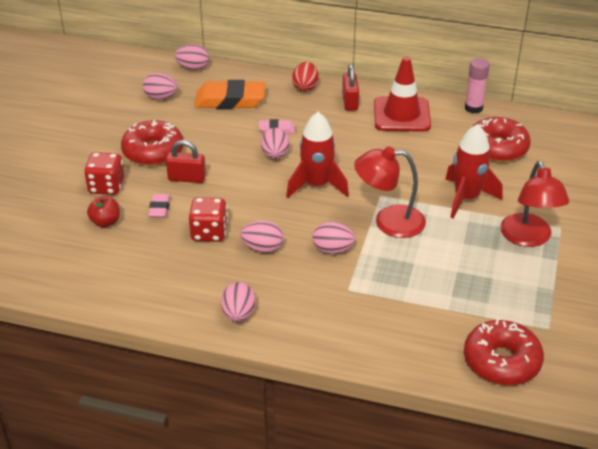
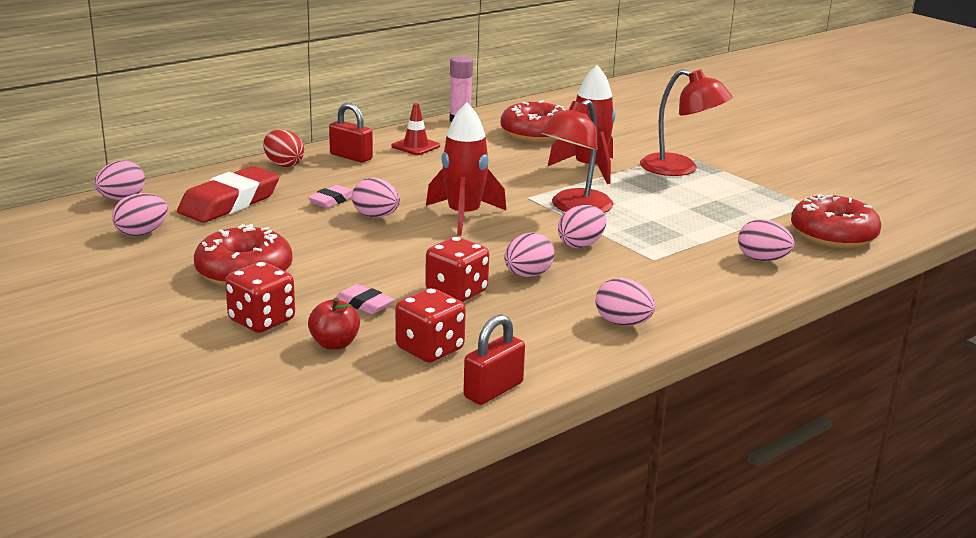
camera: 55 degrees left, 15 degrees down
red padlock [166,140,206,183] -> red padlock moved to [463,314,525,405]
orange eraser [194,80,265,109] -> red eraser [177,166,280,223]
red traffic cone [374,56,431,132] -> red traffic cone [392,103,440,155], size x0.54
none -> red dice [395,288,466,363]
none -> pink egg [738,219,794,261]

